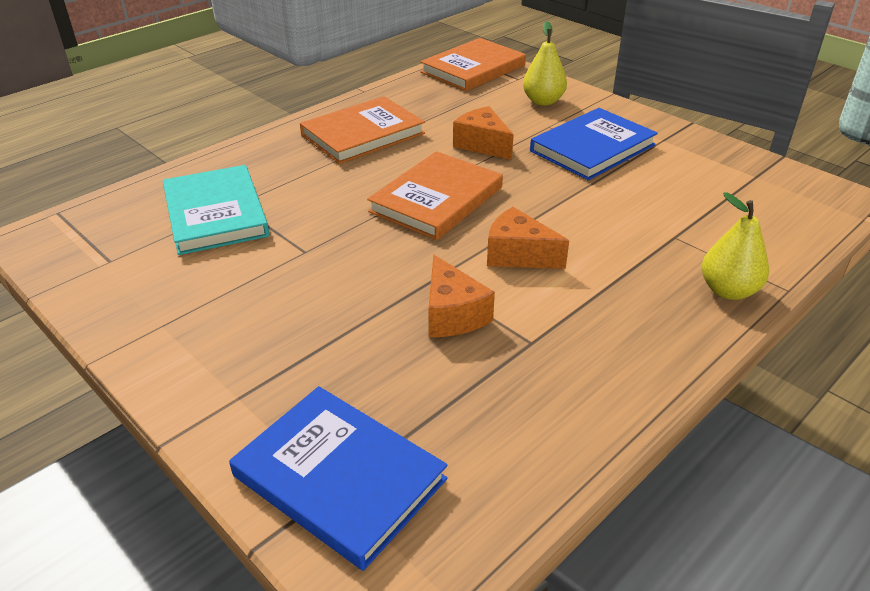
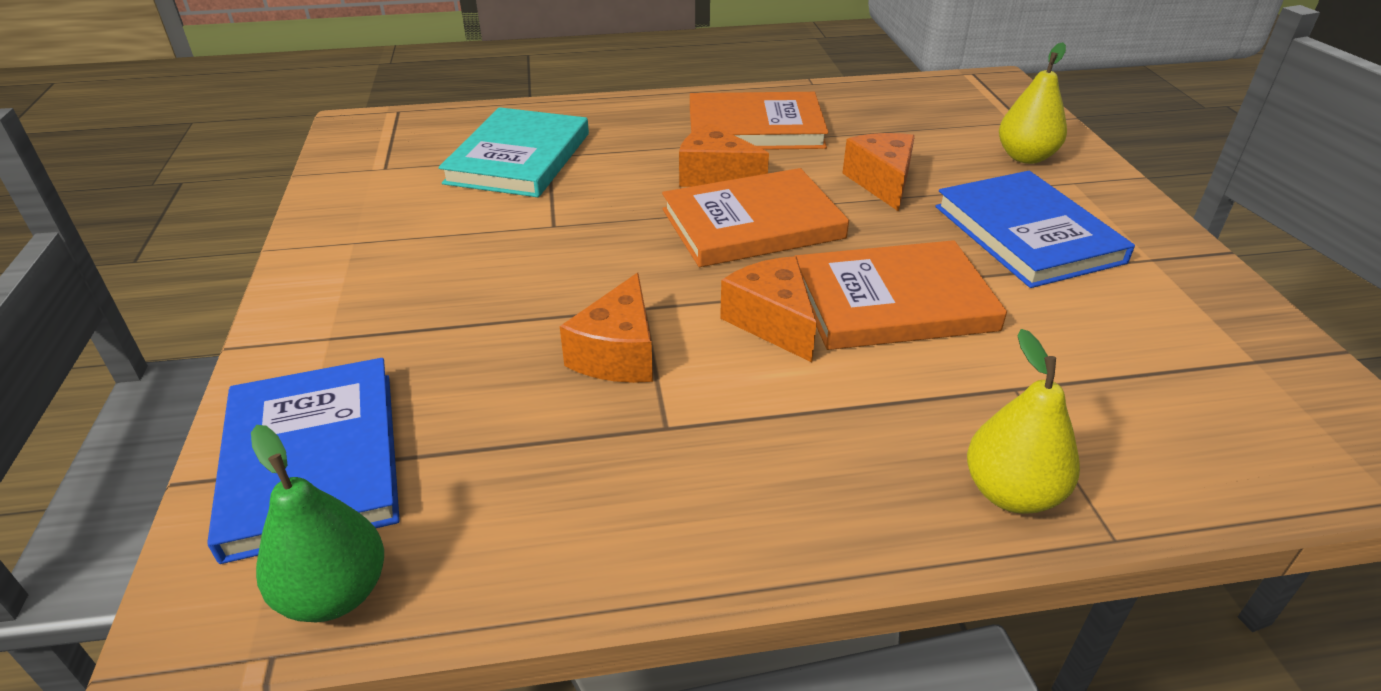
camera: 35 degrees right, 0 degrees up
orange book [420,38,526,91] -> orange book moved to [795,240,1007,350]
blue book [530,108,658,180] -> blue book turned 75 degrees clockwise [936,171,1135,288]
none -> green pear [251,425,384,622]
none -> orange cheese [679,123,769,187]

